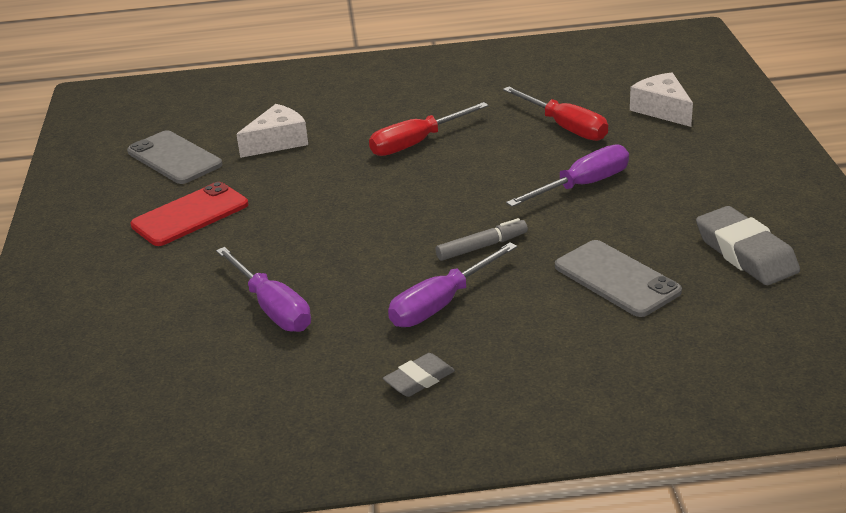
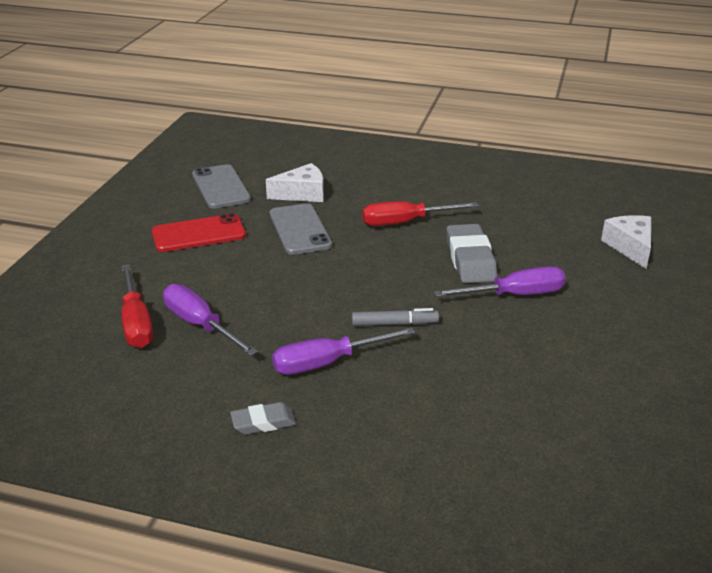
camera: 20 degrees right, 0 degrees up
purple screwdriver [216,247,311,332] -> purple screwdriver turned 150 degrees clockwise [163,284,258,356]
red screwdriver [503,87,608,141] -> red screwdriver moved to [121,264,153,348]
grey phone [555,240,682,317] -> grey phone moved to [270,203,332,255]
grey eraser [696,206,800,285] -> grey eraser moved to [446,224,497,283]

